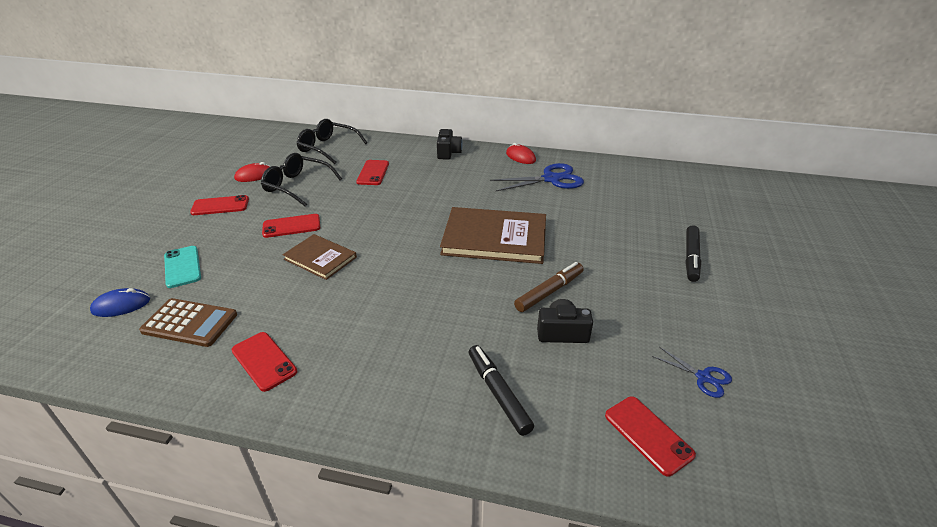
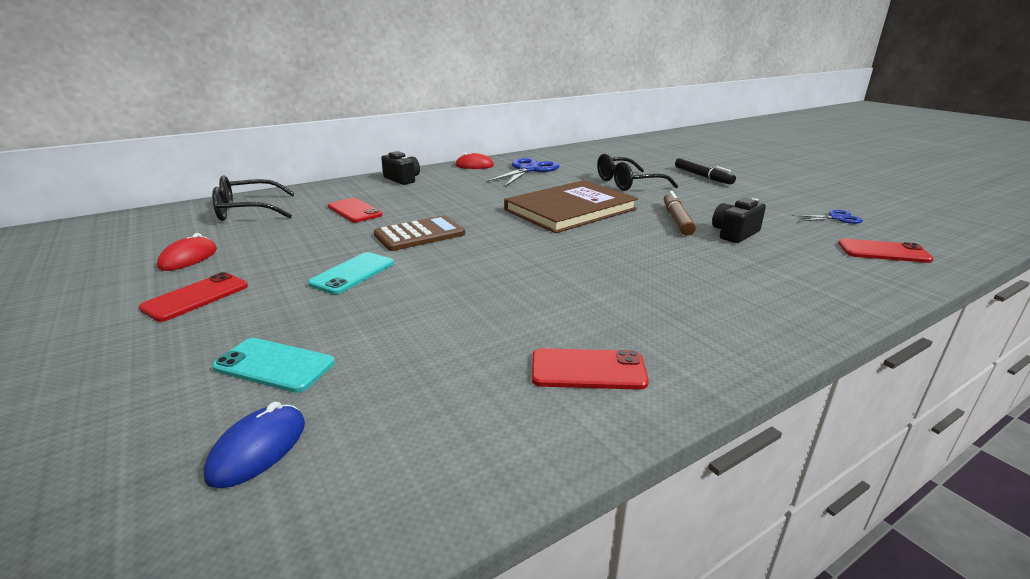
camera: 45 degrees left, 10 degrees down
brown calculator [139,298,237,347] -> brown calculator moved to [374,215,465,251]
black glasses [261,153,342,207] -> black glasses moved to [597,153,678,191]
red phone [262,214,320,238] -> turquoise phone [308,252,394,294]
brown book [282,234,357,280] -> none
black marker [469,345,534,436] -> none

